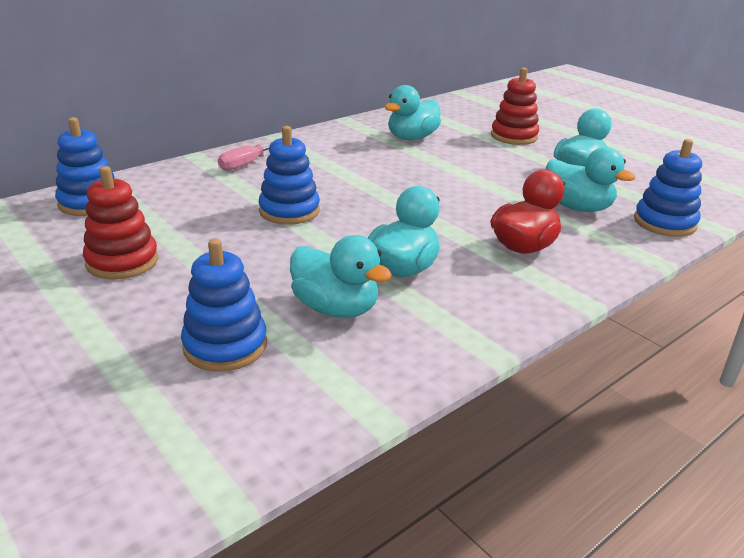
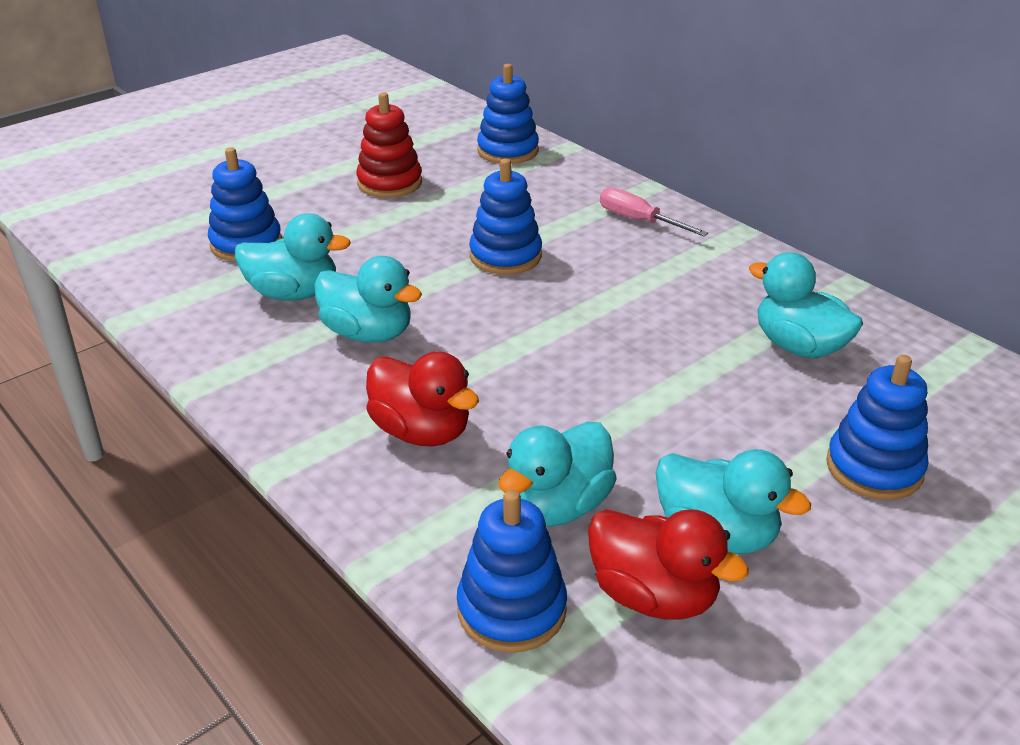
camera: 90 degrees right, 5 degrees up
turquoise duck [290,235,392,318] -> turquoise duck turned 120 degrees counterclockwise [235,213,351,301]
red stacking toy [491,68,539,145] -> blue stacking toy [826,355,928,500]
none -> red duck [588,509,749,620]

